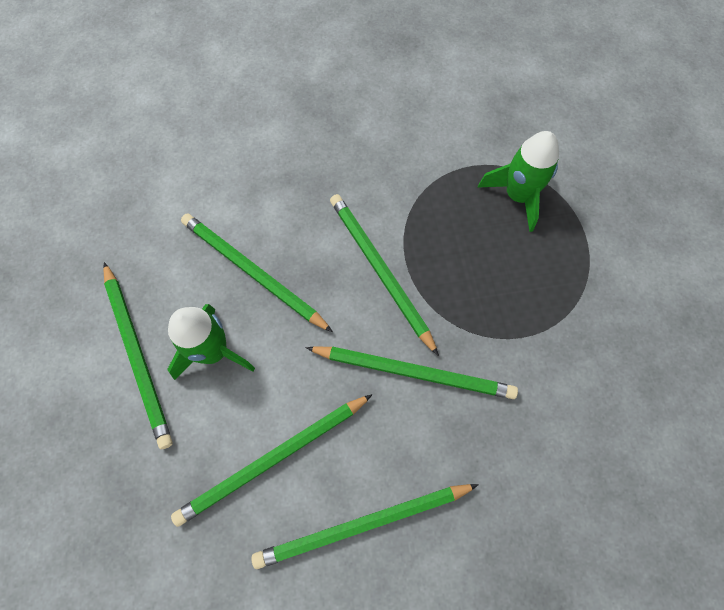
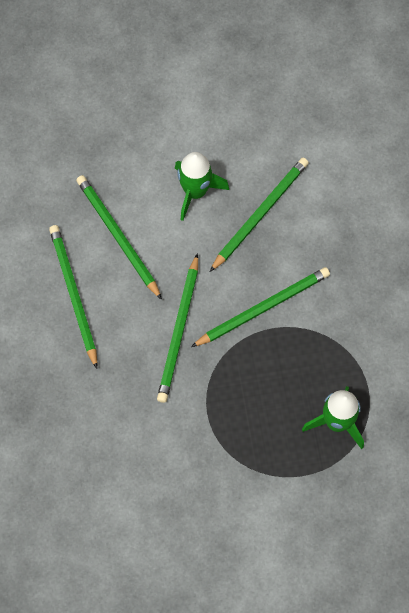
camera: 90 degrees right, 0 degrees up
green pencil [103,262,173,449] -> none

